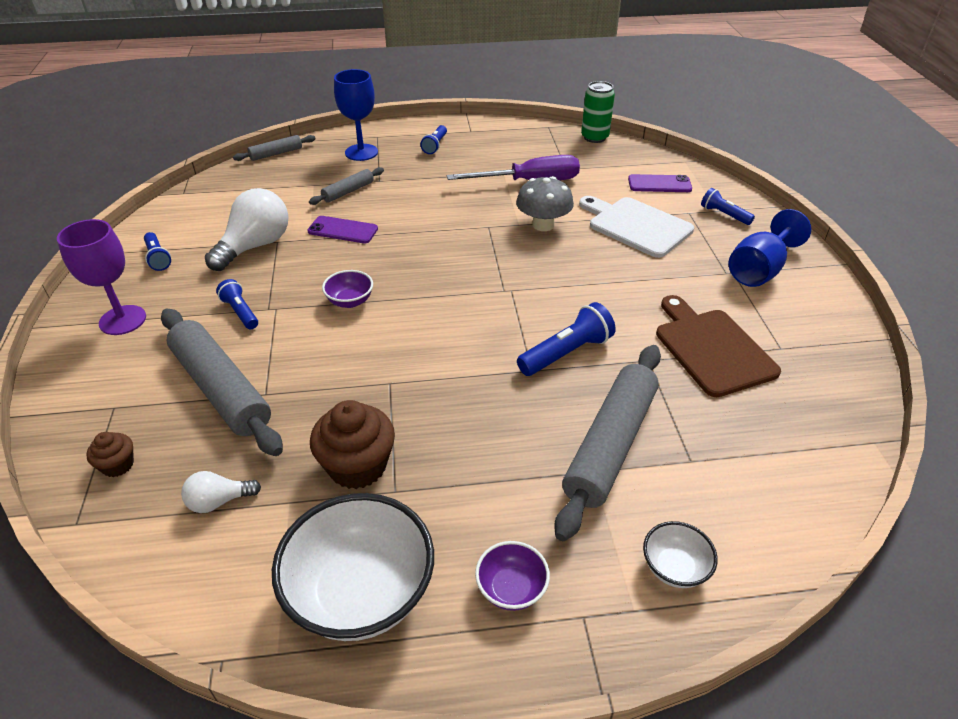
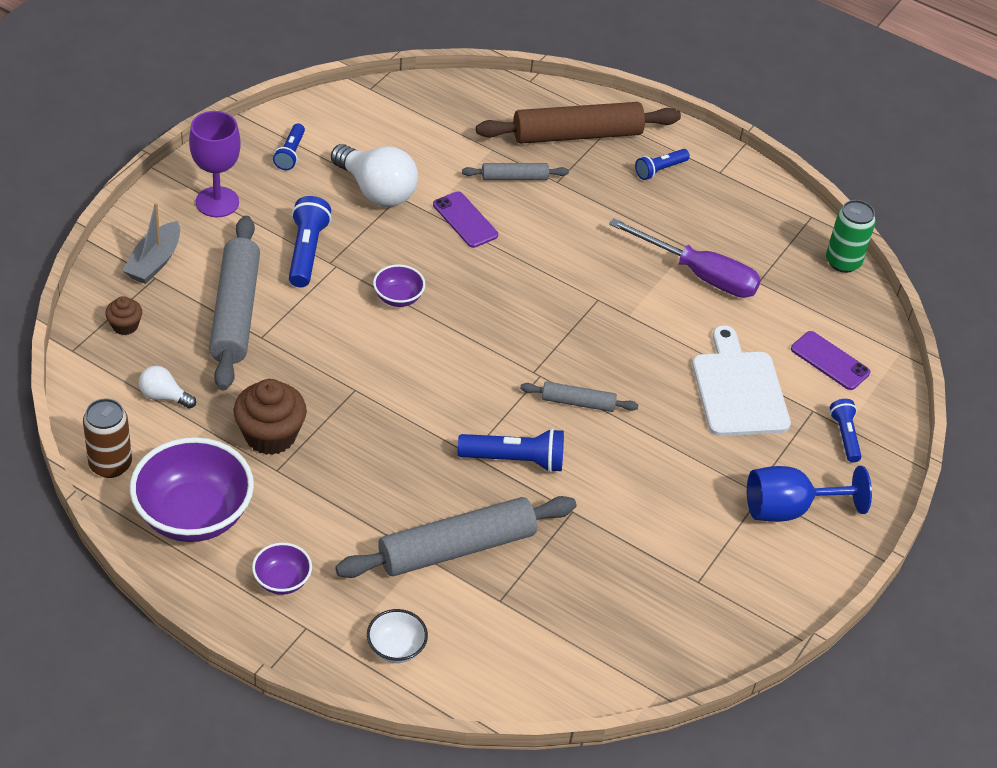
camera: 35 degrees right, 5 degrees up
white light bulb [205,188,289,271] -> white light bulb turned 60 degrees clockwise [331,144,418,207]
blue flashlight [216,279,258,329] -> blue flashlight [289,196,332,287], size x1.57
grey rolling pin [233,135,316,161] -> grey rolling pin moved to [520,381,638,412]
white bowl [272,493,434,641] -> purple bowl [130,437,254,542]
blue goblet [334,69,378,161] -> brown rolling pin [476,102,681,144]
grey mushroom [516,176,574,231] -> none
brown cutting board [656,295,781,397] -> none
none -> brown can [83,398,132,478]
none -> grey boat [123,202,180,284]

